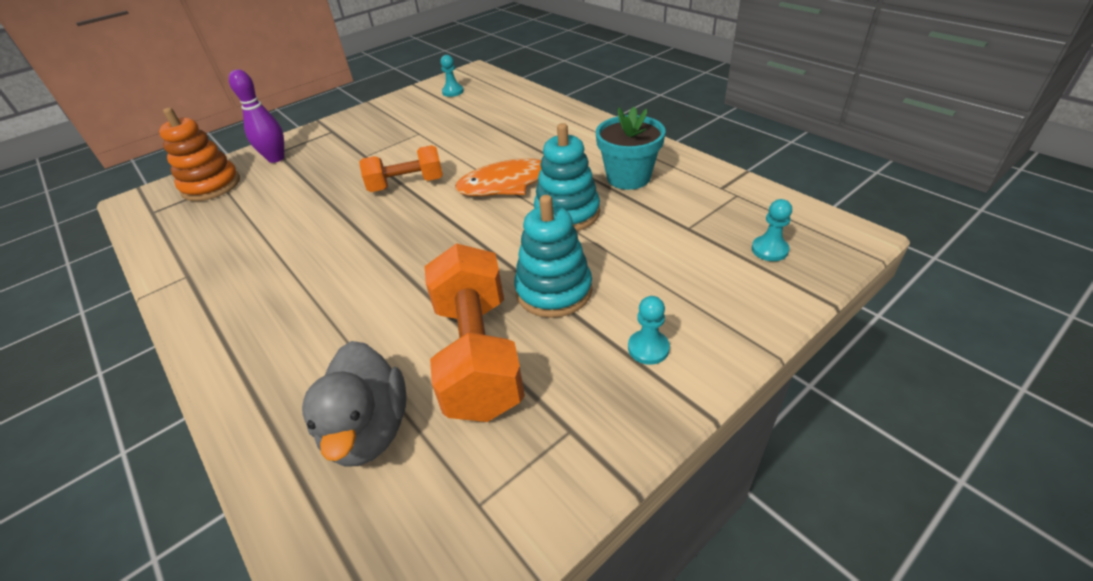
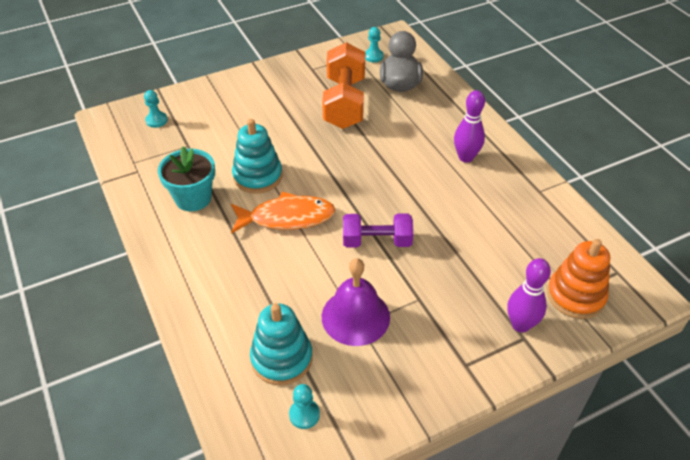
camera: 170 degrees left, 5 degrees up
orange dumbbell [359,145,443,192] -> purple dumbbell [343,213,413,248]
turquoise stacking toy [514,195,592,318] -> turquoise stacking toy moved to [250,303,312,385]
turquoise pawn [628,296,670,365] -> turquoise pawn moved to [365,27,384,62]
none -> purple bell [322,258,390,346]
none -> purple bowling pin [454,90,485,163]

